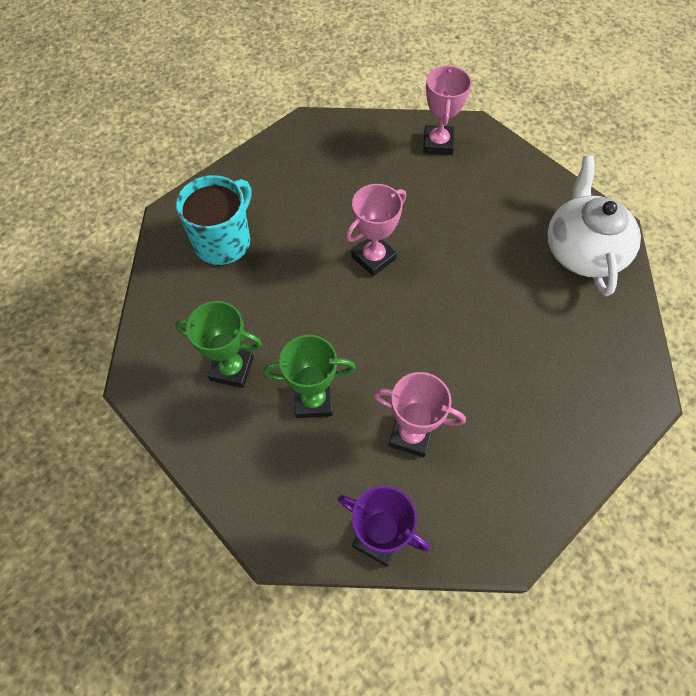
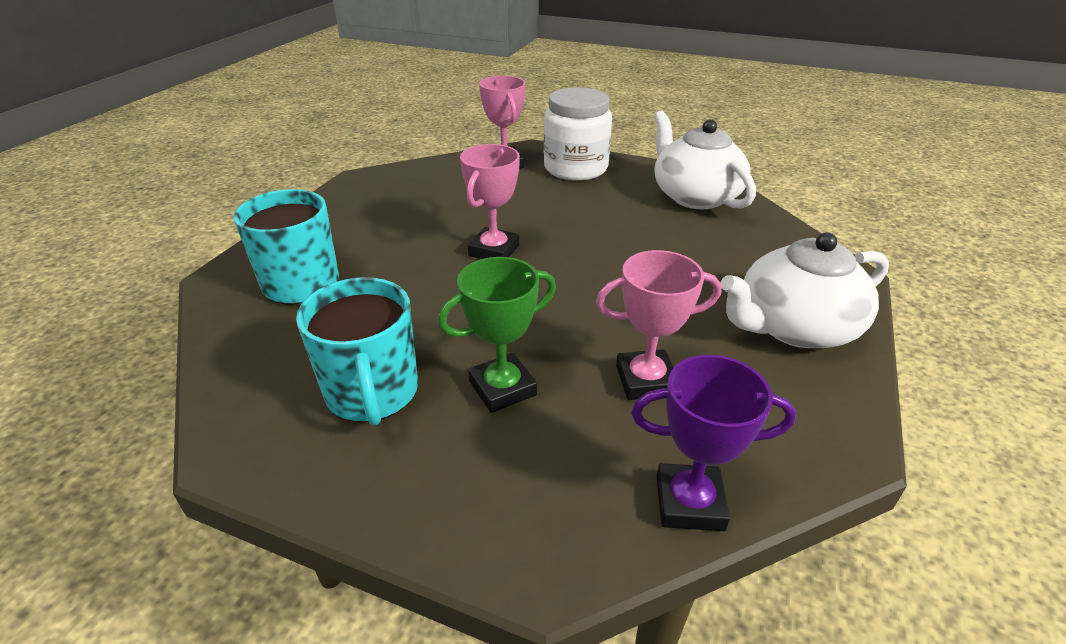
camera: 25 degrees left, 25 degrees down
green trophy [175,301,262,388] -> turquoise mug [296,277,418,426]
none -> white jar [544,87,612,181]
none -> white teapot [721,232,889,348]

